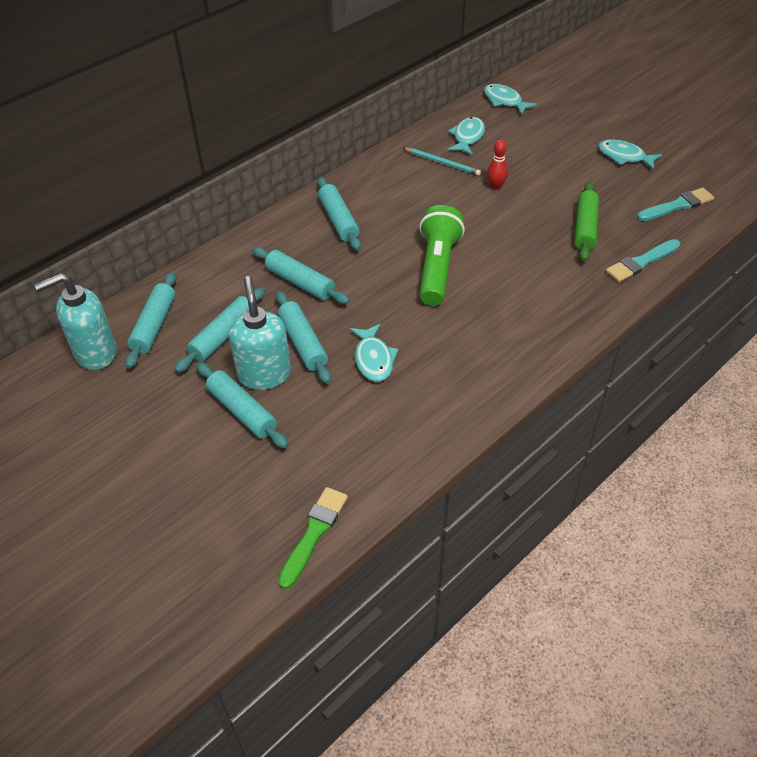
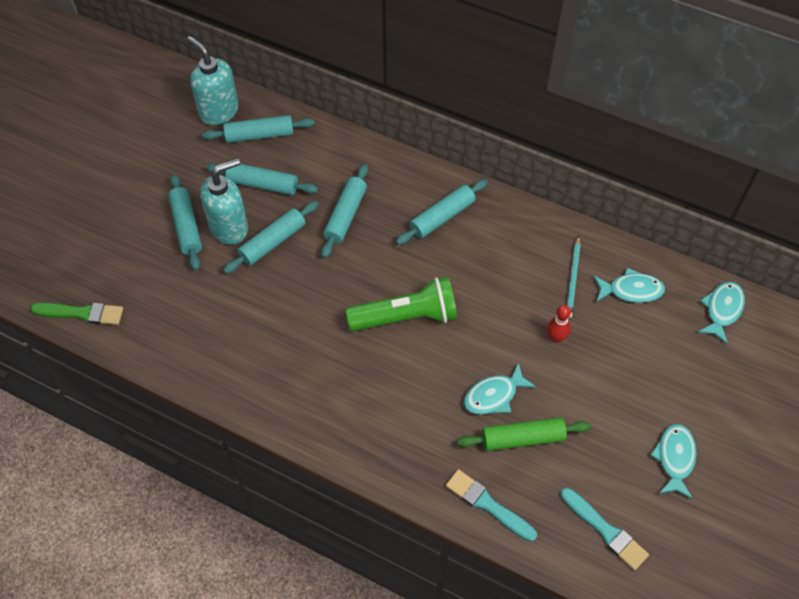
camera: 70 degrees right, 10 degrees up
turquoise rolling pin [197,362,288,448] -> turquoise rolling pin turned 45 degrees counterclockwise [168,174,202,270]
turquoise fish [349,323,399,382] -> turquoise fish moved to [464,362,536,414]

